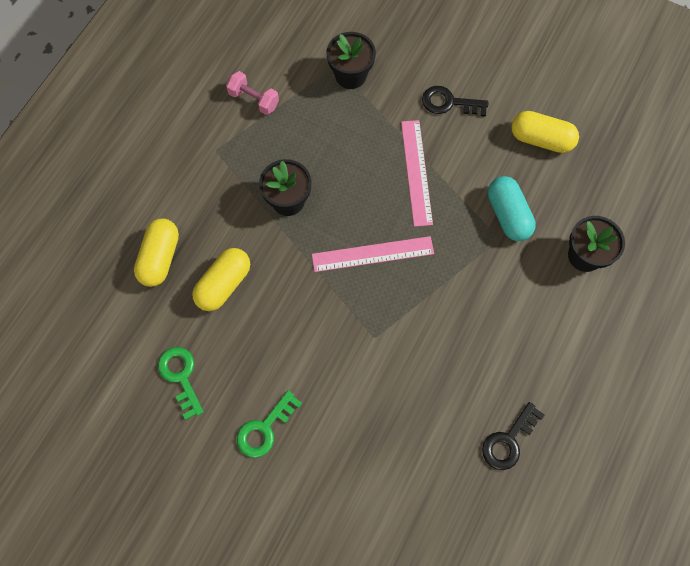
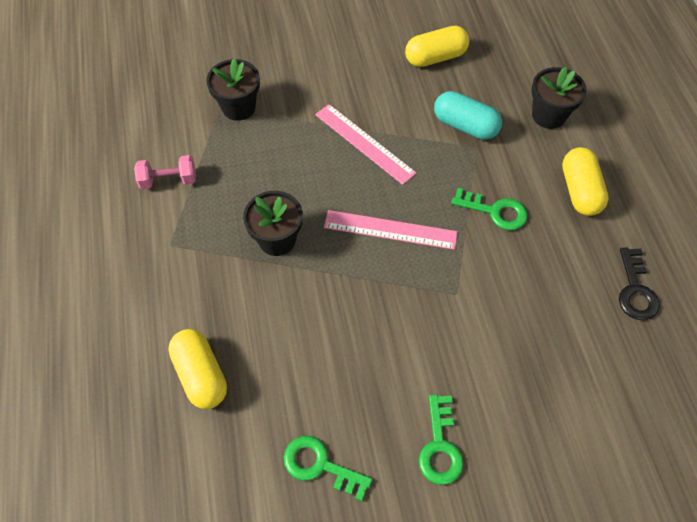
camera: 40 degrees left, 10 degrees down
yellow capsule [192,248,250,311] -> yellow capsule moved to [562,147,609,216]
pink ruler [312,236,434,272] -> pink ruler turned 60 degrees clockwise [324,210,458,250]
black key [422,86,488,117] -> none
none -> green key [451,188,527,230]

